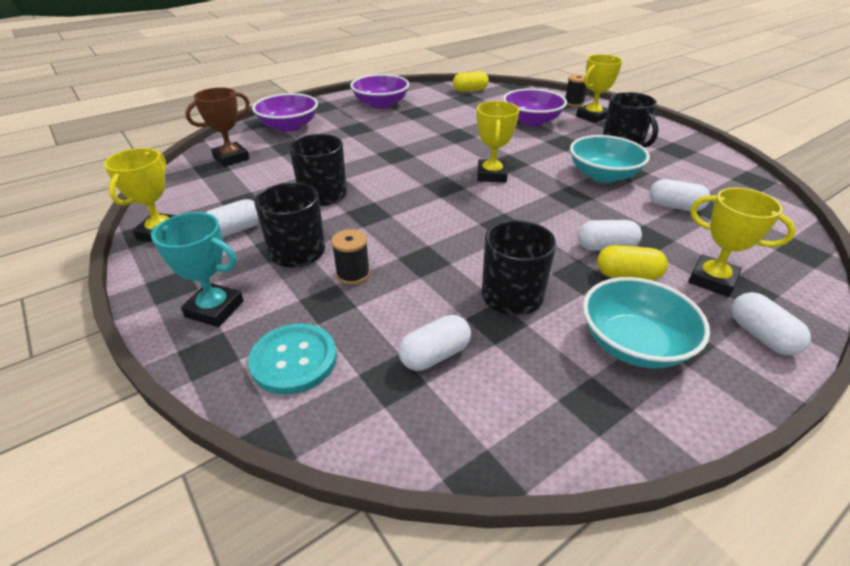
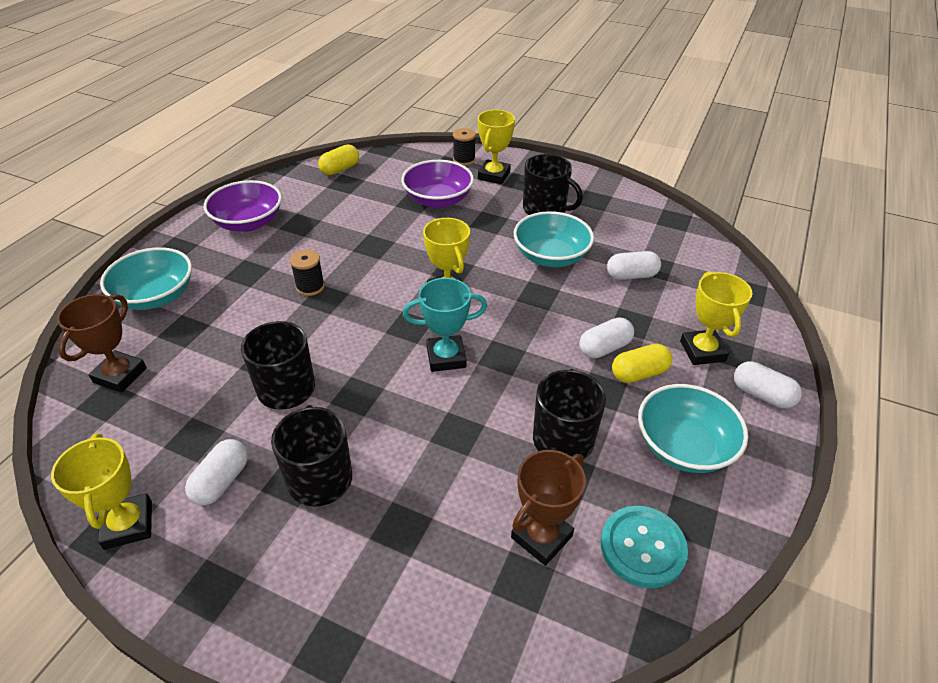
camera: 30 degrees left, 5 degrees up
turquoise trophy [150,212,244,327] -> turquoise trophy moved to [403,278,487,372]
turquoise button [248,324,337,395] -> turquoise button moved to [600,506,688,588]
purple bowl [252,93,318,132] -> turquoise bowl [100,247,192,310]
black spool [331,229,370,285] -> black spool moved to [290,249,325,296]
white capsule [398,315,471,371] -> brown trophy [511,450,586,566]
yellow trophy [688,188,796,297] -> yellow trophy turned 75 degrees clockwise [680,271,752,365]

